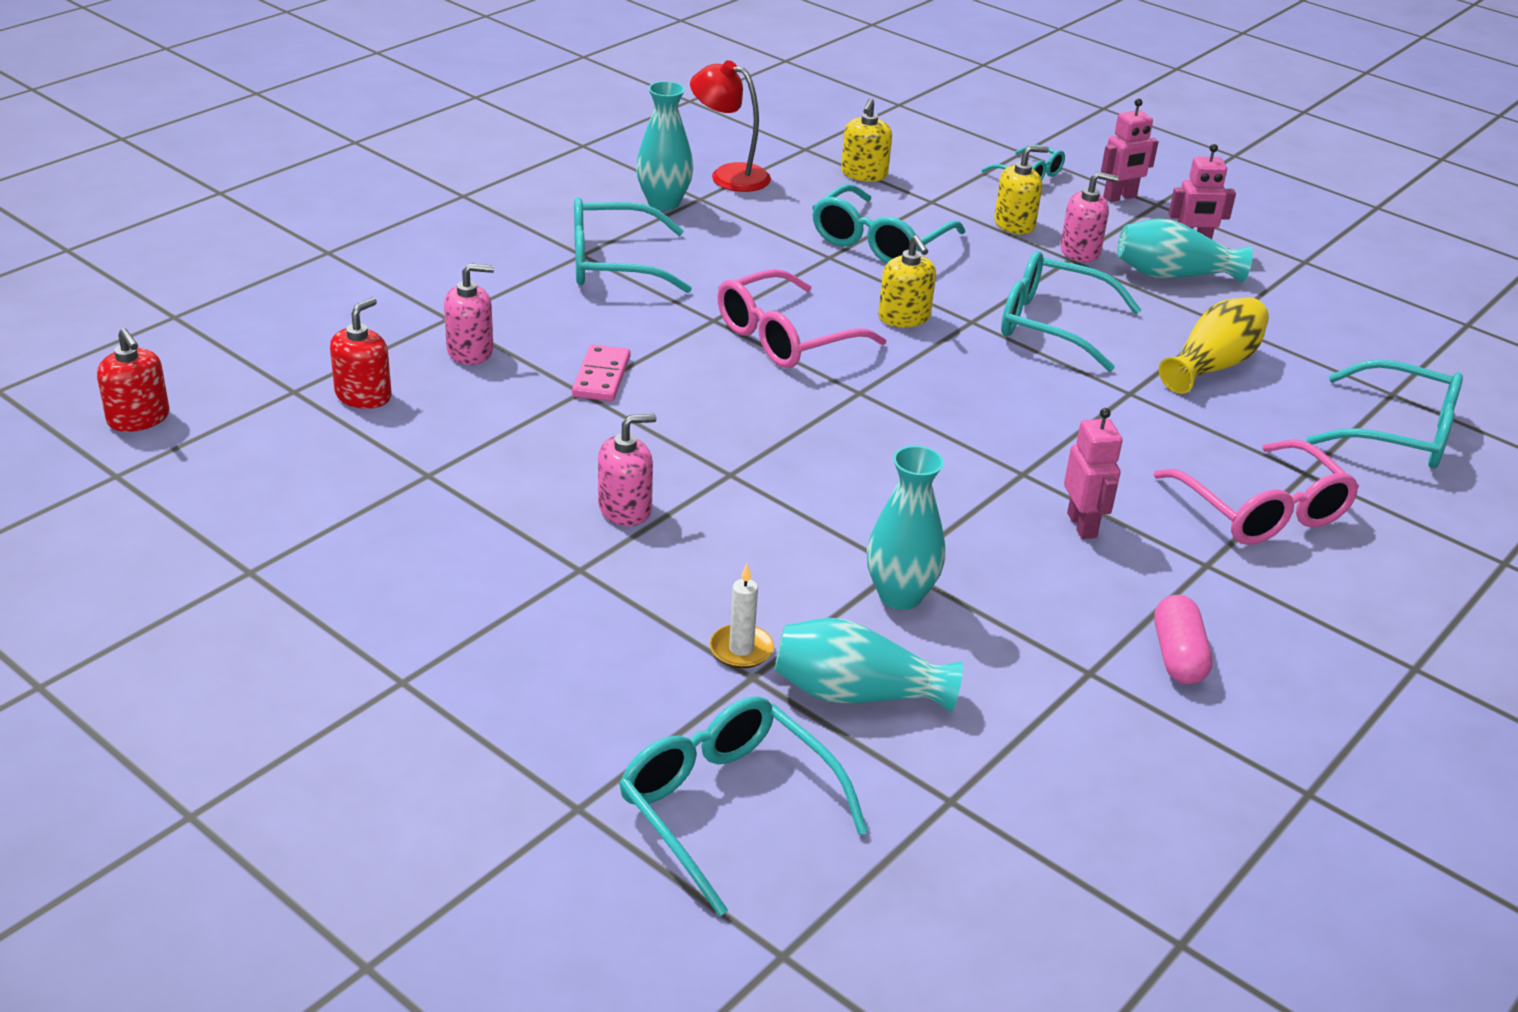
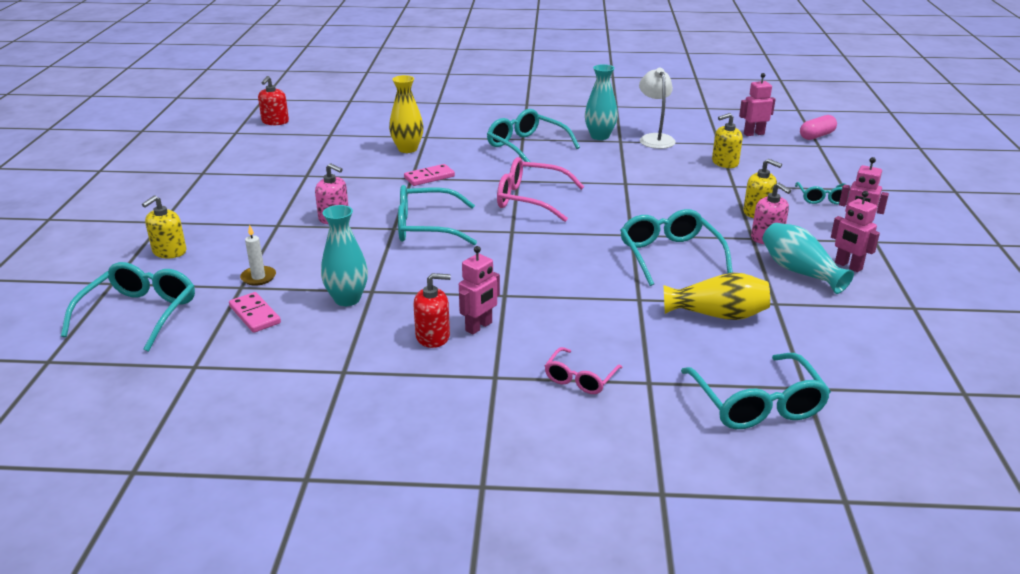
camera: 55 degrees right, 5 degrees down
red soap dispenser [330,298,392,409] -> red soap dispenser moved to [414,273,451,348]
pink soap dispenser [444,263,494,365] -> yellow vase [389,75,424,153]
red lamp [690,60,771,192] -> white lamp [639,68,676,149]
turquoise vase [775,618,963,712] -> pink domino [229,292,281,333]
turquoise glasses [812,184,965,263] -> turquoise glasses moved to [398,185,477,245]
yellow soap dispenser [878,235,936,327] -> yellow soap dispenser moved to [142,195,186,258]
pink glasses [1153,439,1359,545] -> pink glasses [545,347,622,394], size x0.57
pink capsule [1154,595,1212,684] -> pink capsule moved to [800,115,837,140]
none -> pink robot [739,73,776,136]

